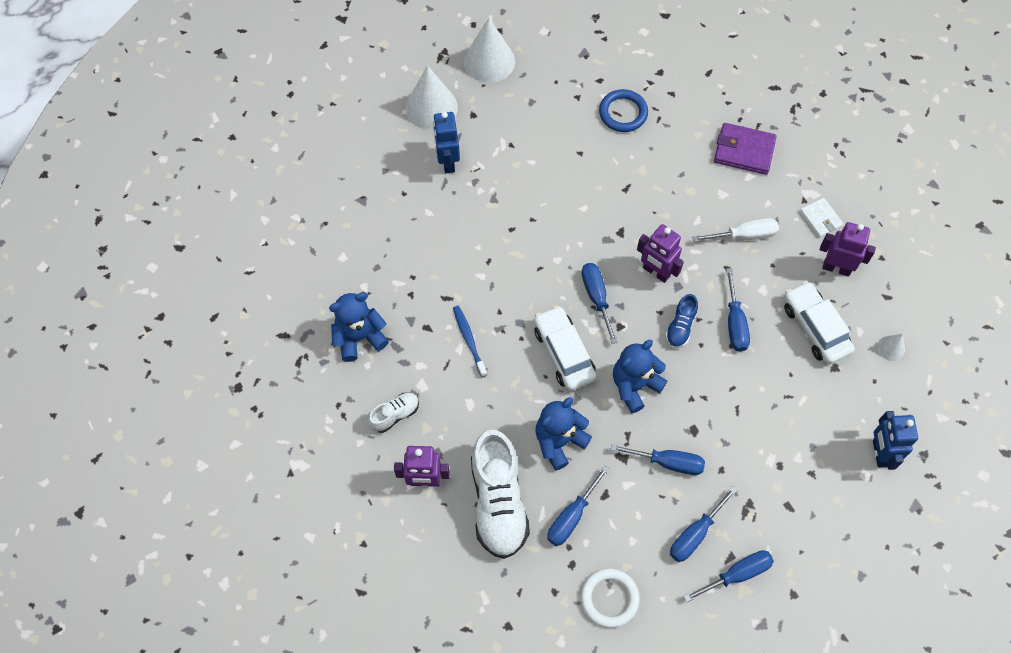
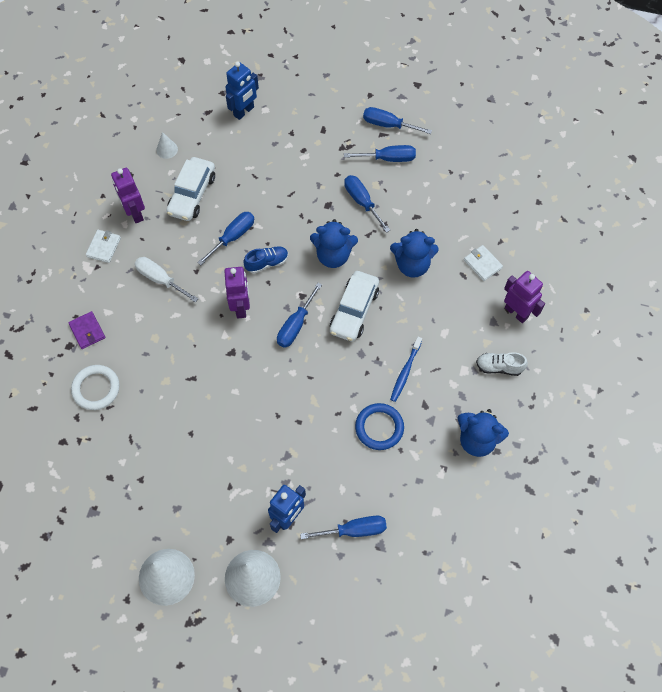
camera: 135 degrees left, 0 degrees up
white shoe [471,430,530,559] -> white wallet [464,245,503,281]
blue screwdriver [547,465,609,546] -> blue screwdriver moved to [300,516,387,539]
white ring [581,568,640,628] -> white ring moved to [71,365,120,410]
blue ring [599,89,648,132] -> blue ring moved to [355,403,404,450]
purple wallet [714,123,777,175] -> purple wallet [68,311,105,349], size x0.63

